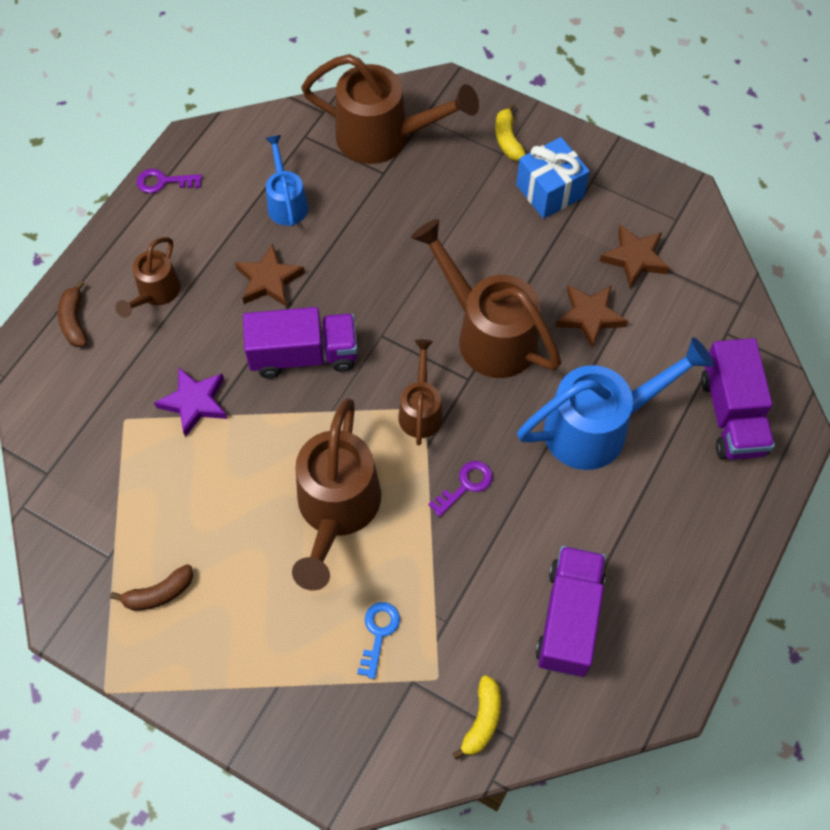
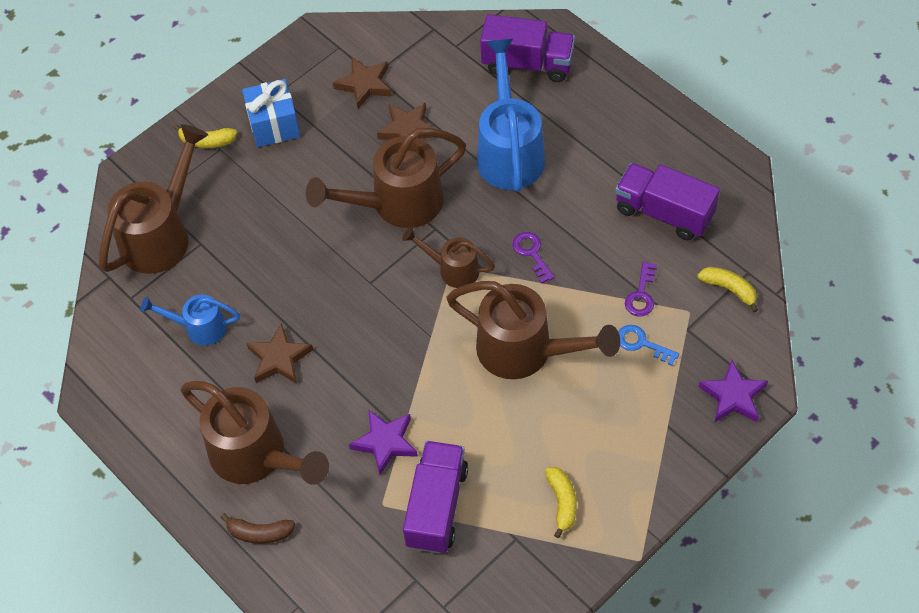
camera: 70 degrees left, 5 degrees down
brown banana [110,564,193,611] -> yellow banana [545,467,577,538]
brown watering can [115,237,181,318] -> brown watering can [180,381,329,485], size x1.83
purple key [137,169,202,193] -> purple key moved to [625,261,657,316]
purple truck [243,307,357,378] -> purple truck moved to [403,441,468,554]
none -> purple star [698,360,768,423]

